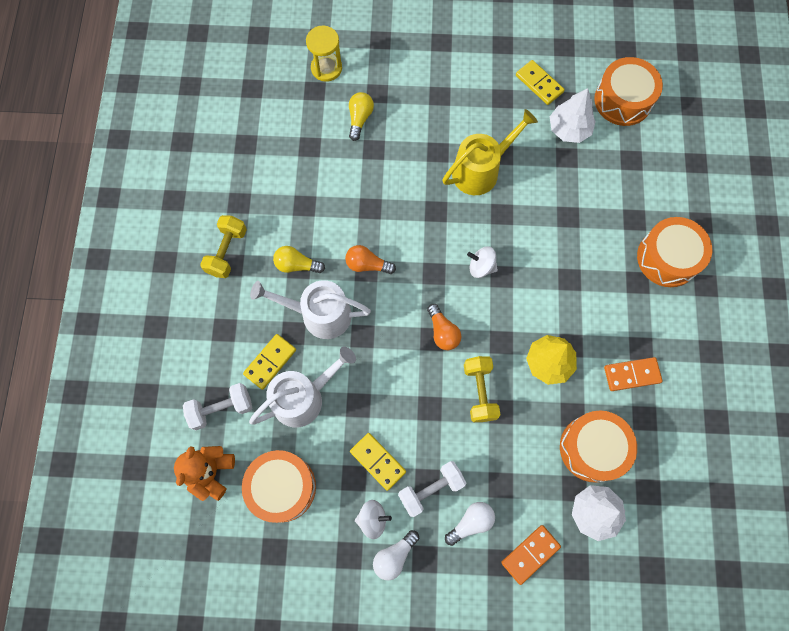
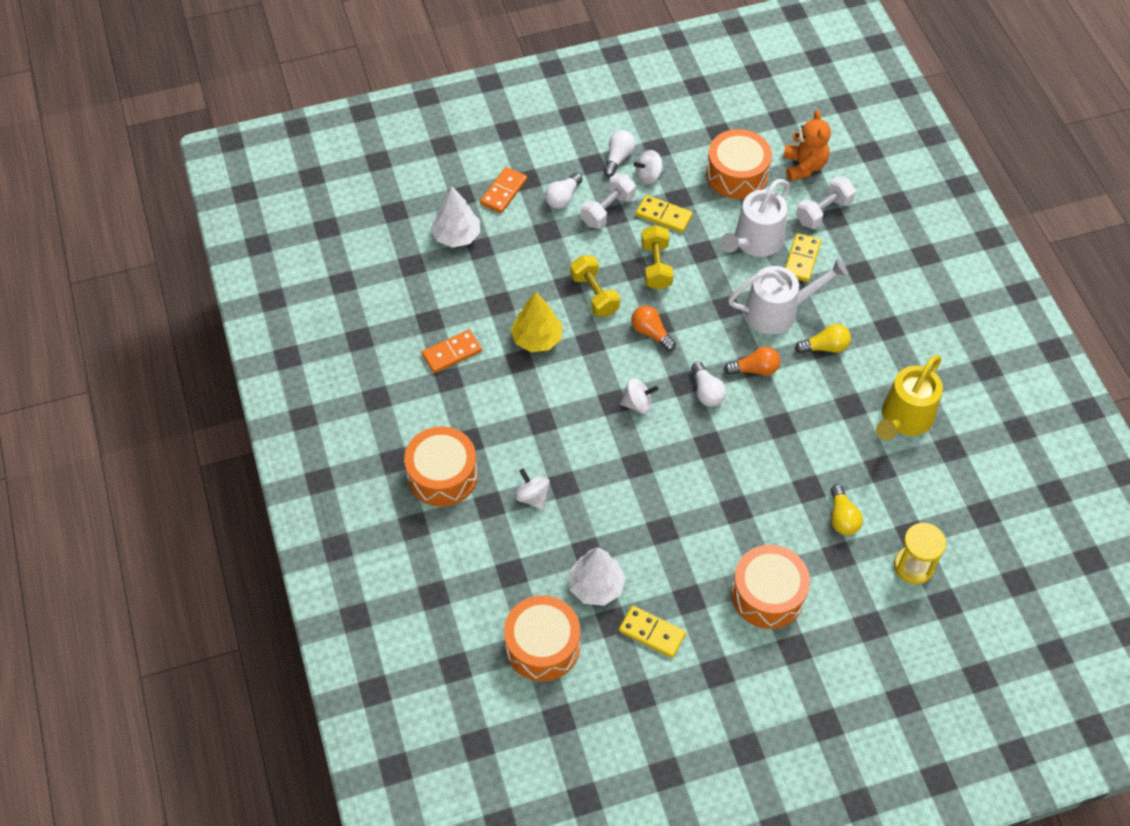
camera: 160 degrees right, 15 degrees down
yellow dumbbell [200,215,247,278] -> yellow dumbbell moved to [641,225,673,290]
yellow watering can [442,109,538,195] -> yellow watering can moved to [876,355,943,440]
orange drum [560,411,637,483] -> orange drum moved to [731,545,810,629]
none -> white spinning top [515,469,550,510]
none -> white light bulb [691,362,726,407]

